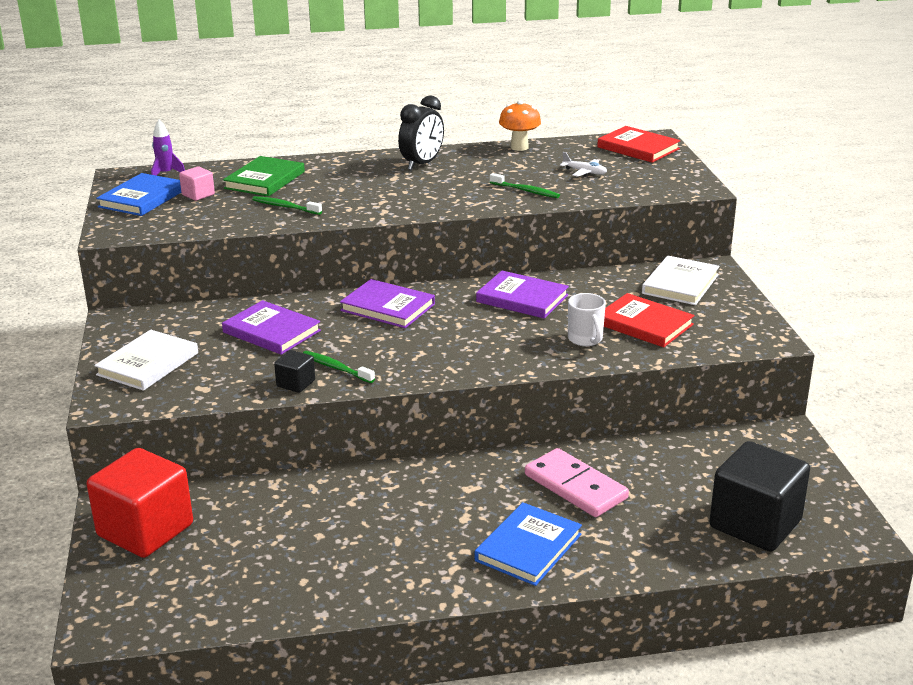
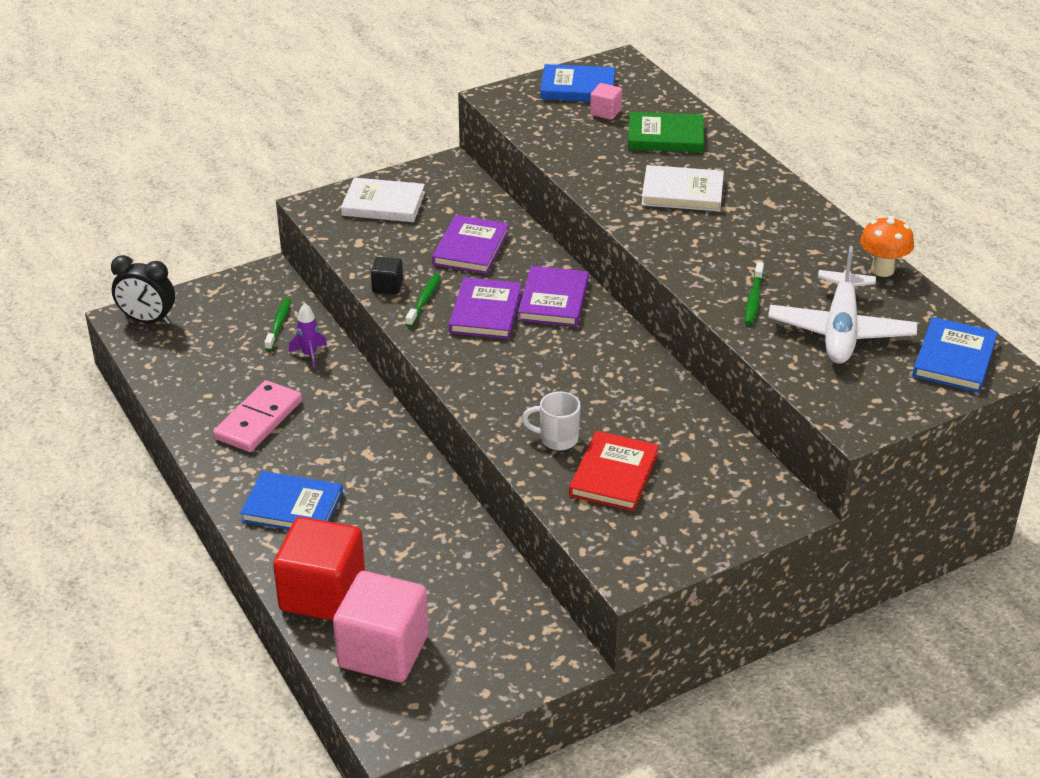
camera: 70 degrees right, 10 degrees up
red cube [87,448,193,558] -> red cube moved to [273,517,365,621]
purple rocket [151,120,185,176] -> purple rocket moved to [289,303,327,368]
green toothbrush [252,196,322,215] -> green toothbrush moved to [264,298,291,351]
black clock [398,95,444,170] -> black clock moved to [111,255,175,325]
purple book [476,271,569,319] -> purple book moved to [449,277,522,339]
pink domino [525,448,629,517] -> pink domino moved to [213,380,302,452]
white plane [560,152,607,177] -> white plane [768,246,917,364], size x2.39
white mug [568,293,606,346] -> white mug turned 45 degrees clockwise [522,391,581,450]
red book [597,126,681,163] -> blue book [913,317,998,393]
white book [642,256,719,305] -> white book moved to [641,165,724,211]
black cube [709,441,810,552] -> pink cube [333,571,428,682]

